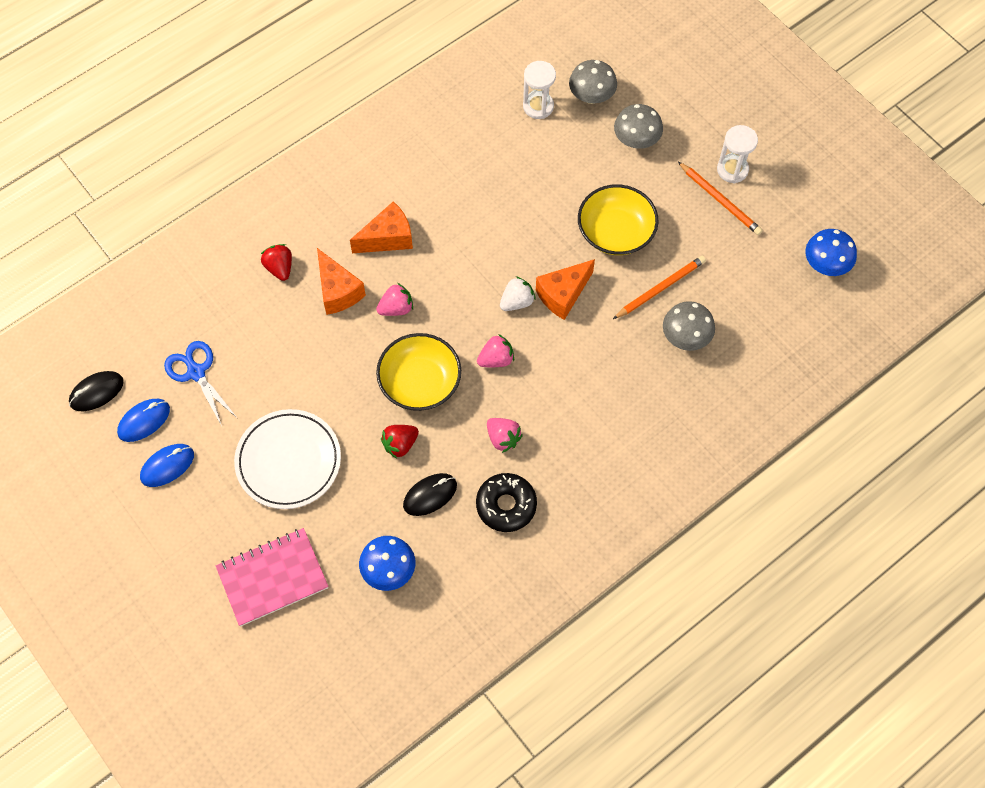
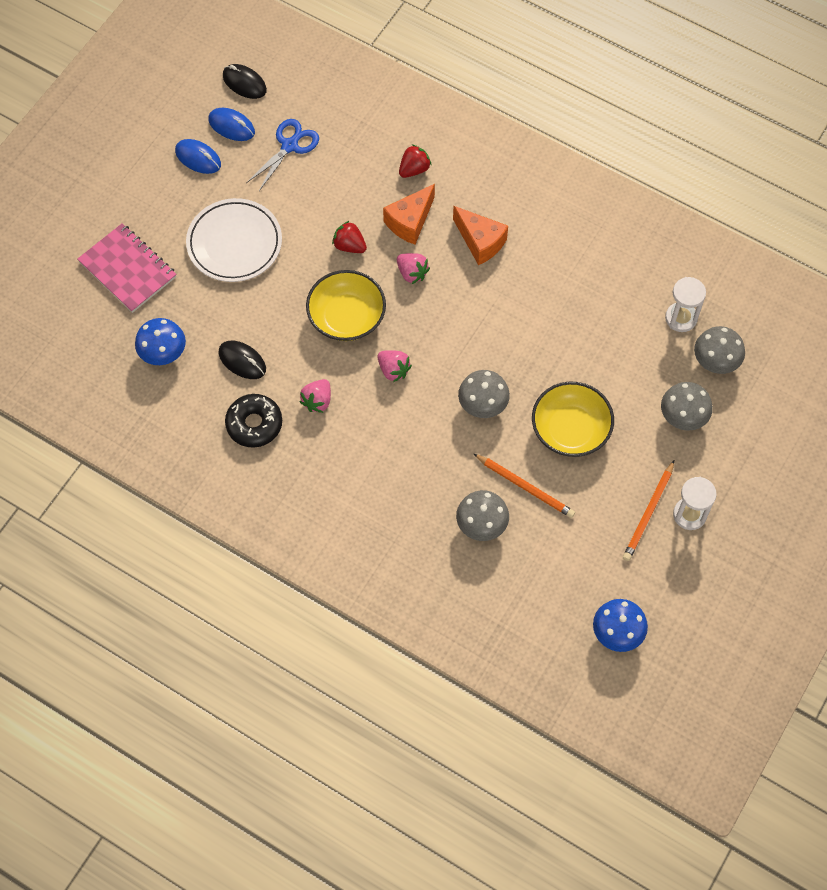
camera: 70 degrees right, 0 degrees up
red strawberry [381,425,419,459] -> red strawberry moved to [332,221,367,253]
white strawberry [500,276,536,311] -> none
orange cheese [536,259,595,320] -> grey mushroom [458,370,510,418]

